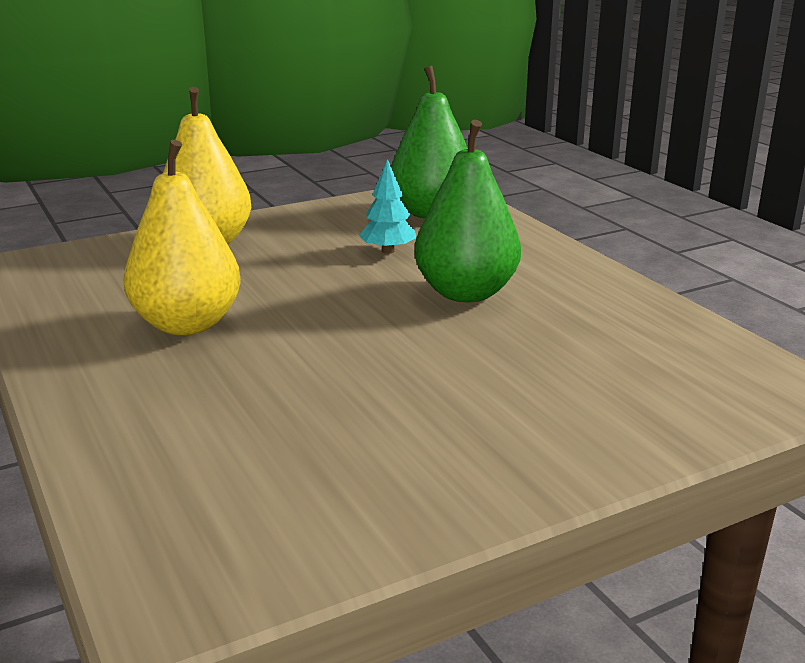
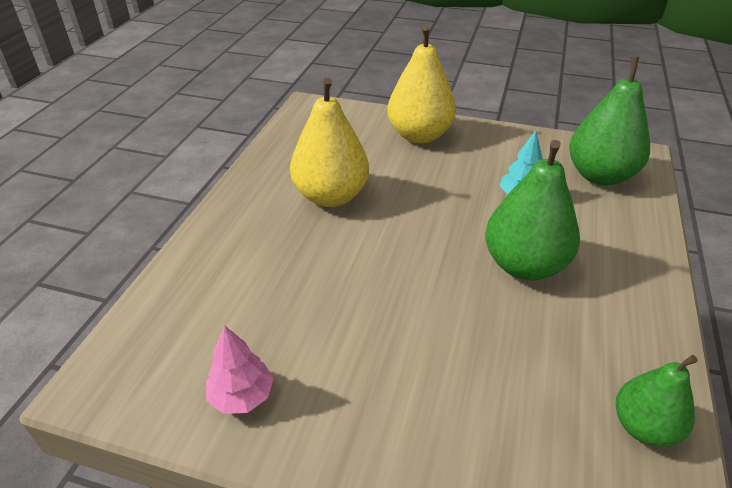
camera: 45 degrees right, 15 degrees up
none -> pink tree [206,325,274,414]
none -> green pear [616,355,698,447]

